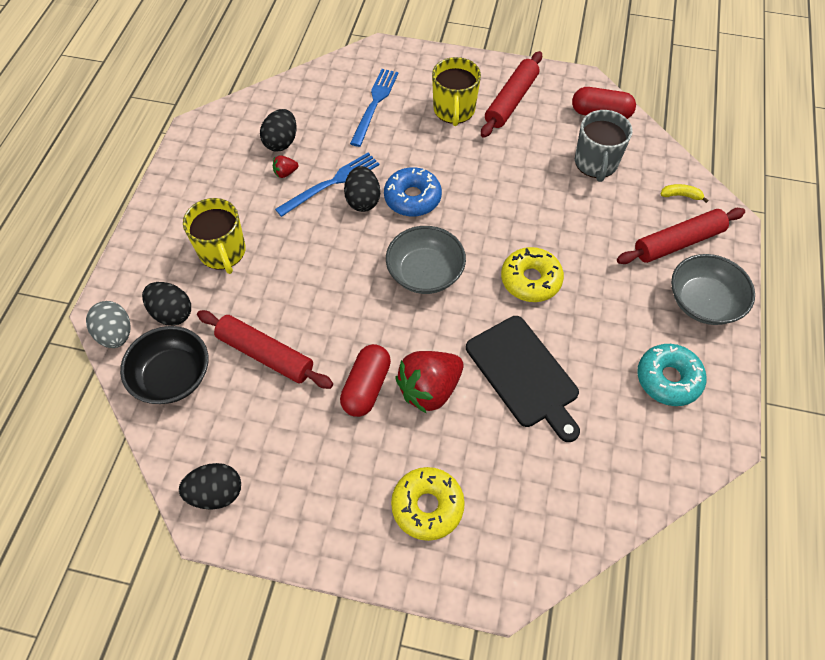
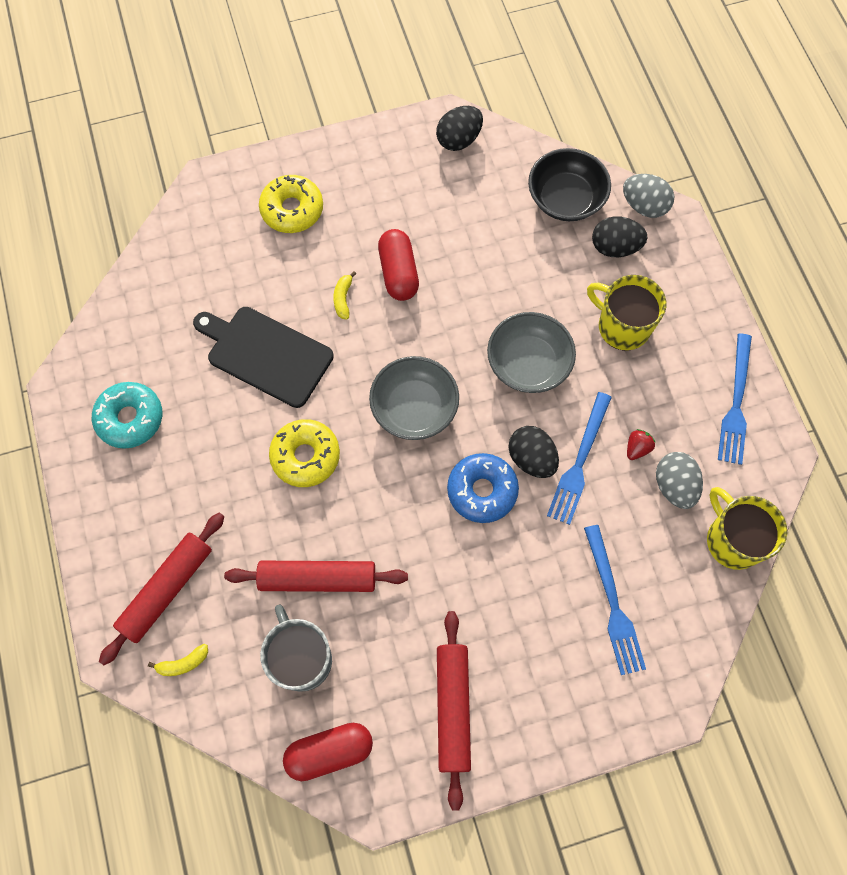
camera: 150 degrees right, 10 degrees up
red rolling pin [197,310,333,389] -> red rolling pin moved to [224,561,408,592]
black egg [260,109,297,152] -> grey egg [656,452,703,509]
red strawberry [396,351,463,414] -> yellow banana [333,271,356,320]
yellow mug [432,57,481,126] -> yellow mug moved to [707,487,787,570]
grey bowl [671,254,755,325] -> grey bowl moved to [487,312,576,393]
none -> blue fork [718,333,752,465]

